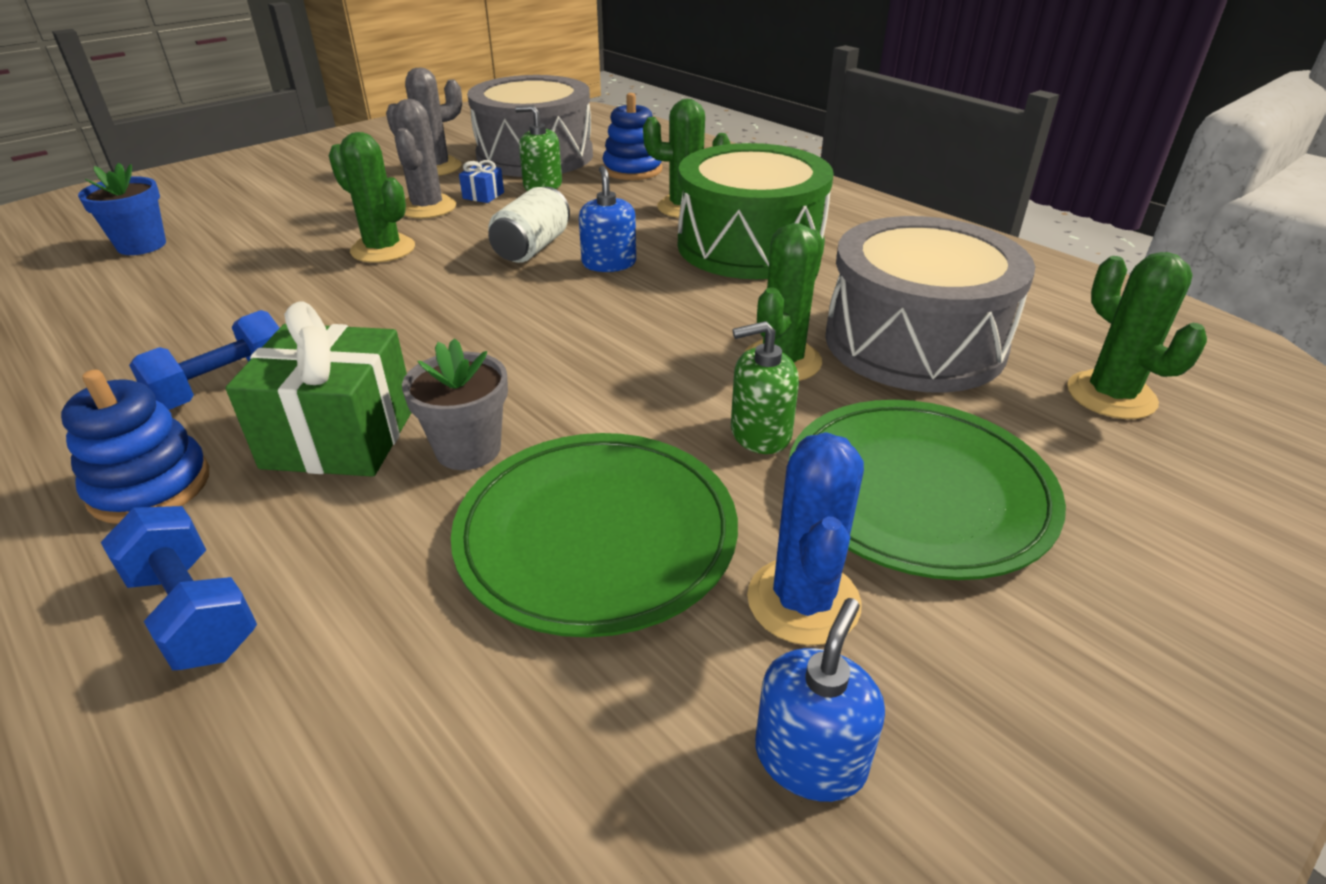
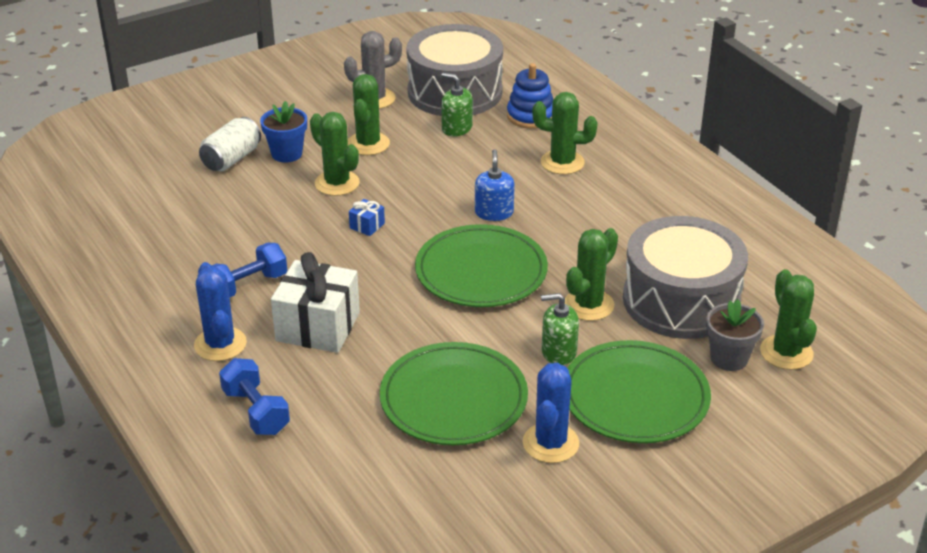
camera: 10 degrees right, 0 degrees up
blue stacking toy [61,370,209,524] -> blue cactus [194,262,247,361]
blue flower pot [78,163,166,255] -> blue flower pot moved to [260,101,307,162]
green gift [226,302,411,477] -> white gift [271,252,360,353]
grey cactus [392,99,456,219] -> green cactus [348,74,390,155]
grey flower pot [402,338,508,470] -> grey flower pot moved to [706,299,764,371]
blue gift [459,160,504,203] -> blue gift moved to [349,199,385,236]
white can [488,187,570,263] -> white can moved to [199,117,261,171]
green drum [678,143,834,279] -> none
blue soap dispenser [755,598,885,802] -> none
none -> green plate [415,224,548,307]

